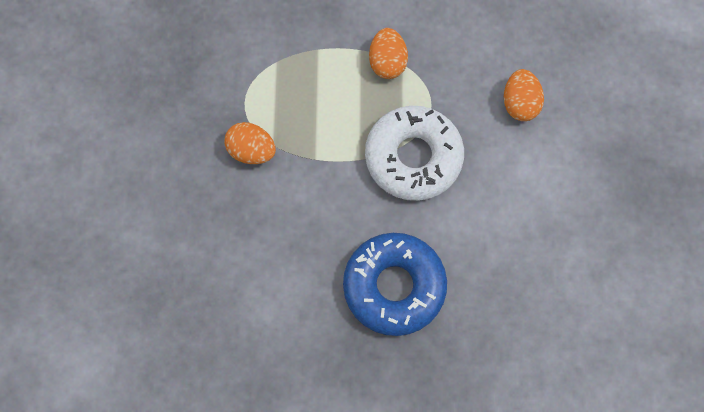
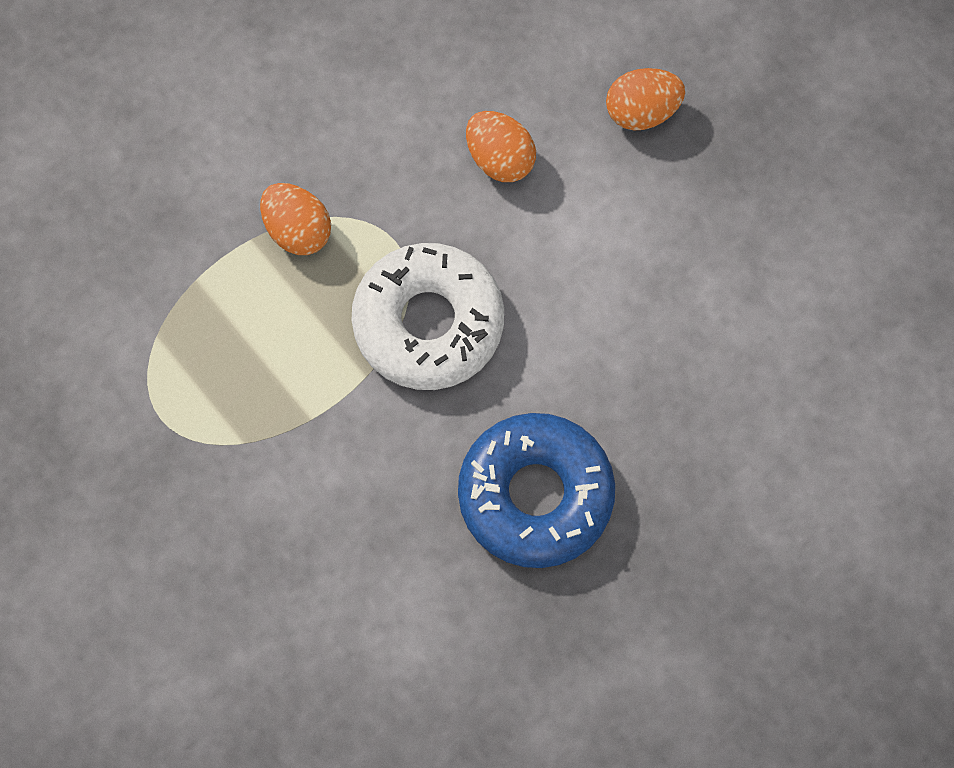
camera: 40 degrees left, 0 degrees up
orange egg [224,122,276,164] -> orange egg moved to [606,68,685,130]

